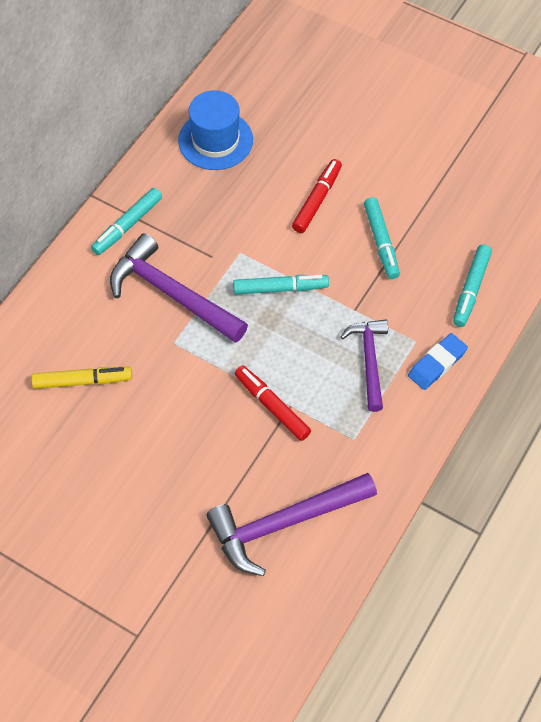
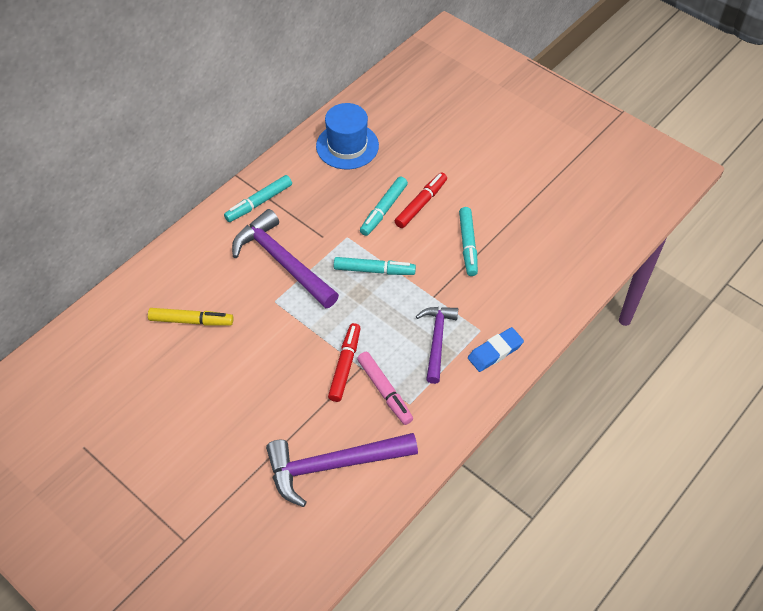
camera: 10 degrees right, 5 degrees down
red marker [235,366,311,441] -> red marker turned 45 degrees clockwise [328,323,361,402]
turquoise marker [453,244,492,327] -> turquoise marker moved to [360,177,408,236]
none -> pink marker [357,352,413,425]

